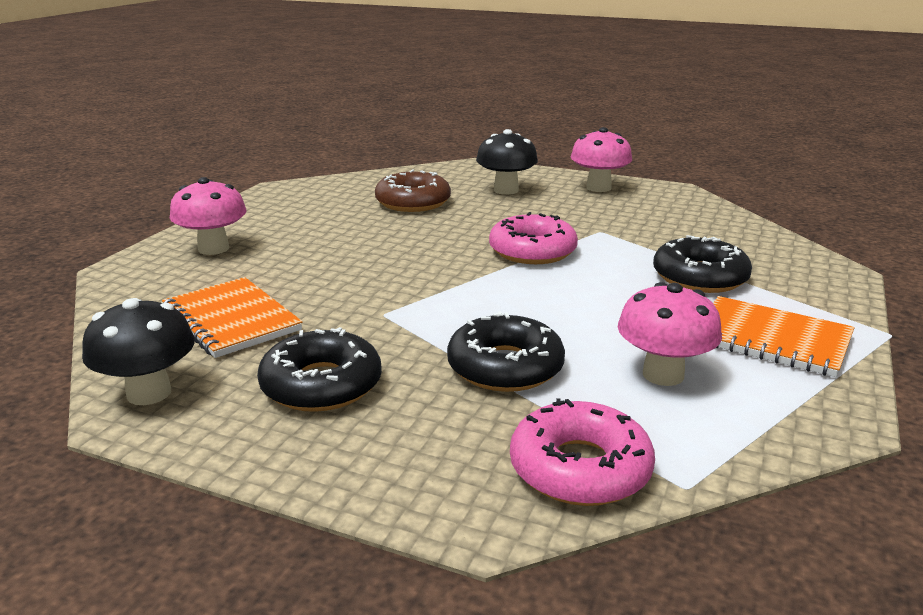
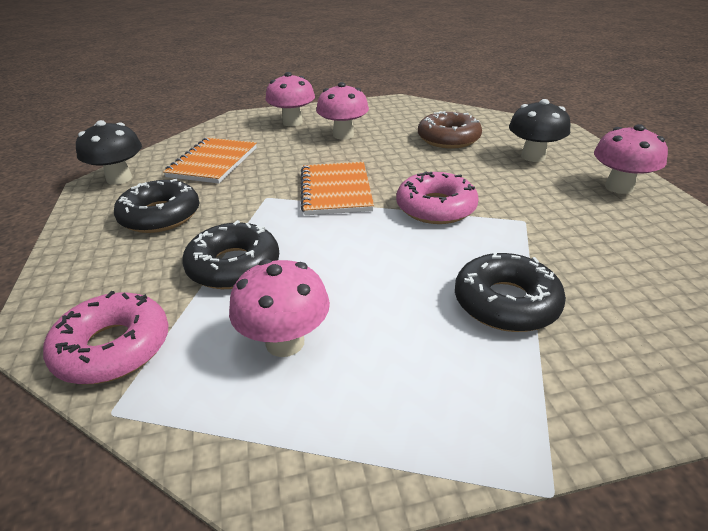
camera: 55 degrees right, 10 degrees up
orange notebook [713,296,855,377] -> orange notebook moved to [301,162,374,215]
none -> pink mushroom [316,82,369,139]

